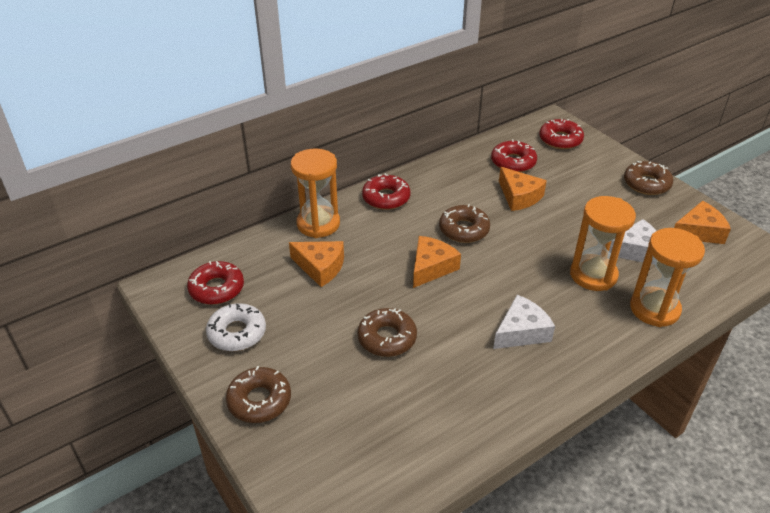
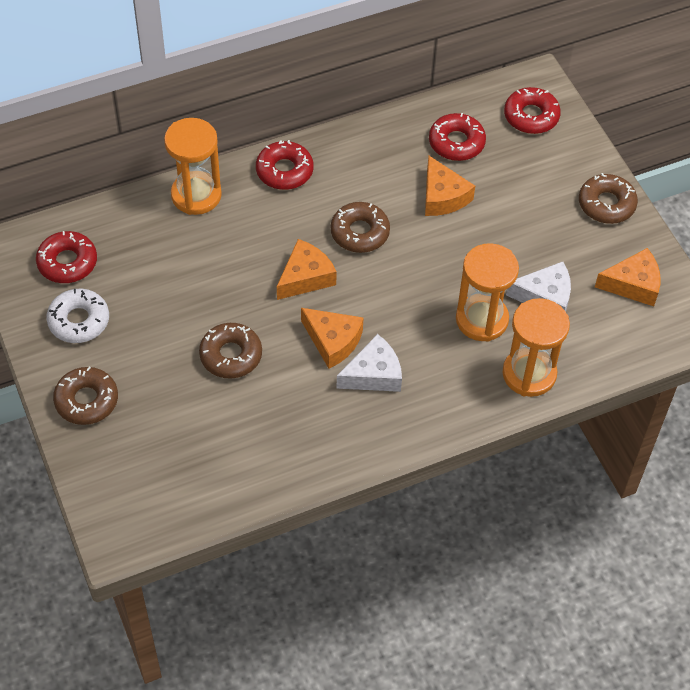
camera: 10 degrees right, 15 degrees up
orange cheese [289,241,344,287] -> orange cheese moved to [301,308,363,369]

